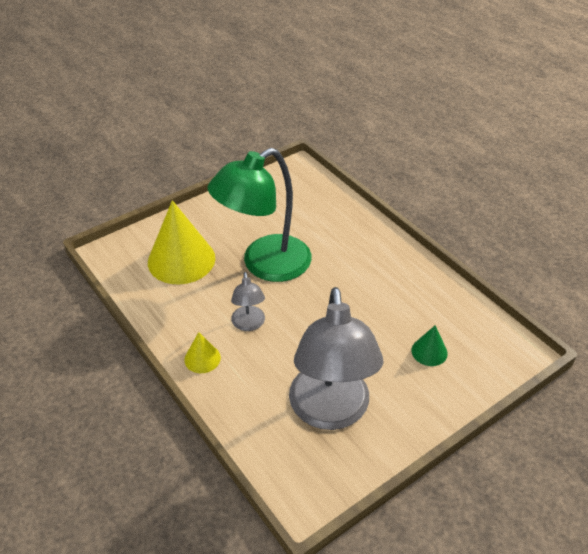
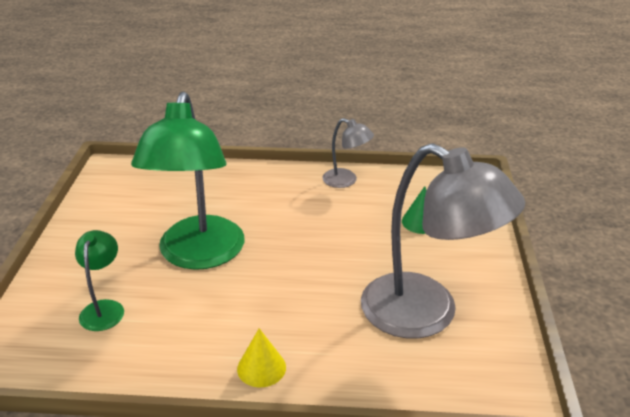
camera: 50 degrees left, 10 degrees down
yellow cone [148,200,215,284] -> green lamp [75,230,124,331]
grey lamp [231,272,265,331] -> grey lamp moved to [322,118,374,188]

